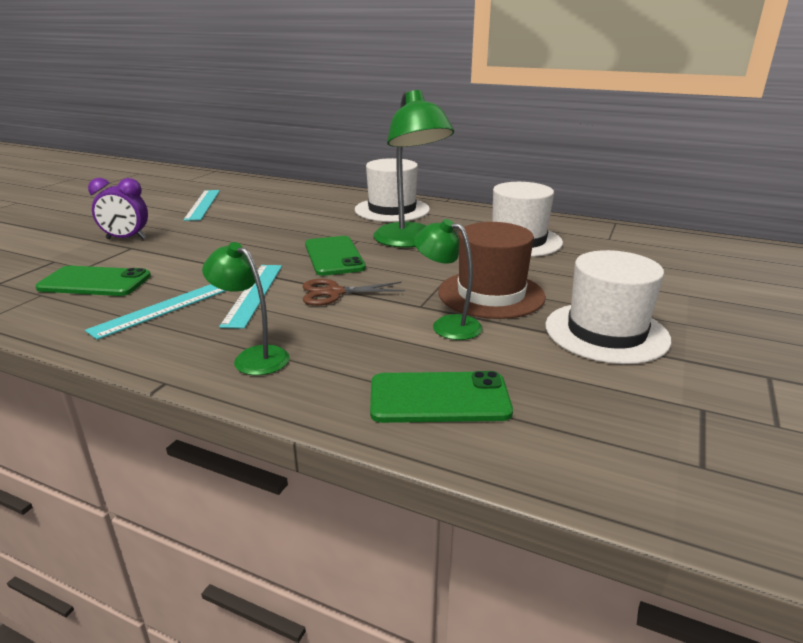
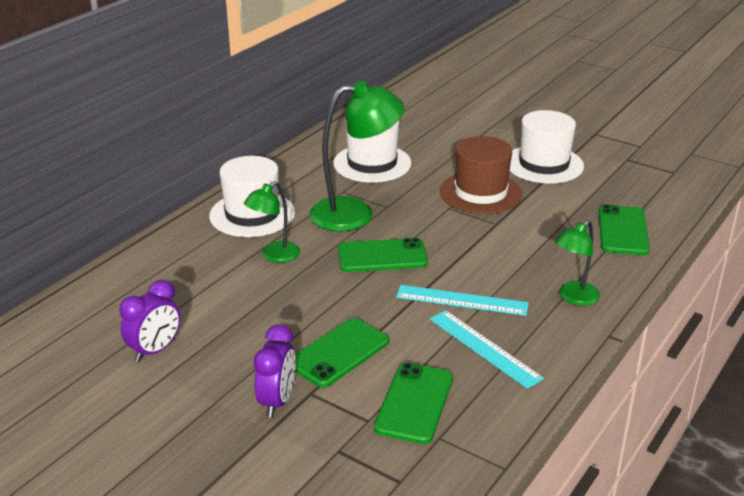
camera: 80 degrees left, 5 degrees up
turquoise ruler [183,190,220,221] -> purple clock [120,280,180,362]
brown scissors [303,279,405,306] -> none
green lamp [414,219,482,340] -> green lamp moved to [244,181,300,263]
none -> green phone [295,318,389,388]

